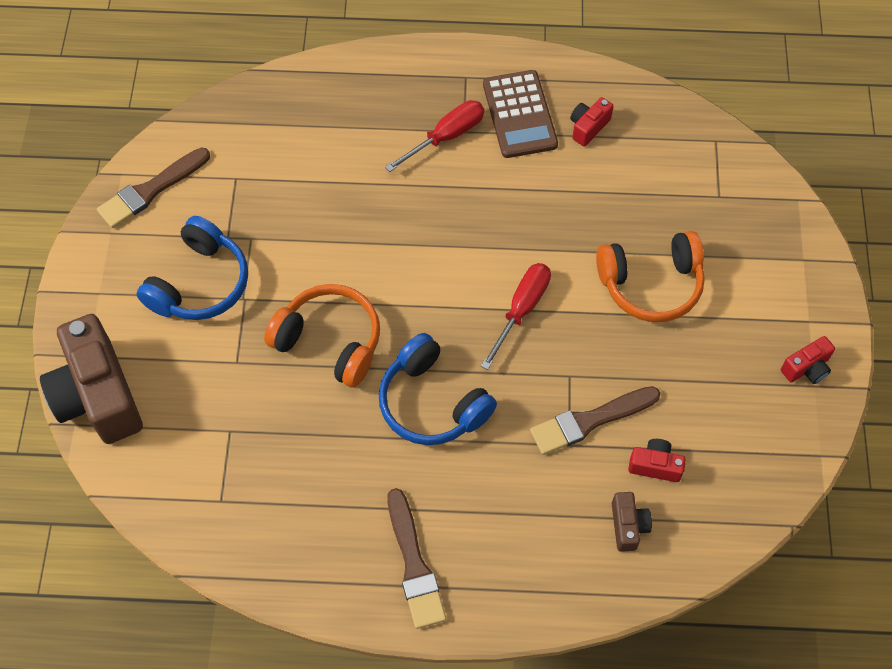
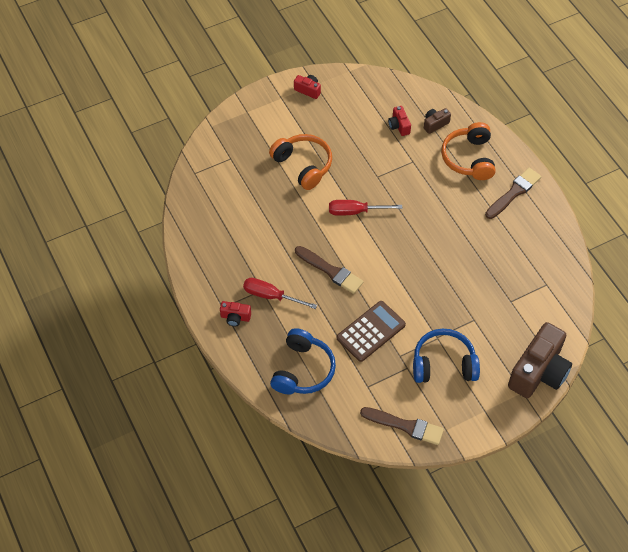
camera: 120 degrees left, 5 degrees down
orange headphones [264,284,380,388] -> orange headphones moved to [441,122,496,180]
blue headphones [379,333,497,445] -> blue headphones moved to [270,328,336,395]
brown calculator [483,70,558,158] -> brown calculator moved to [337,301,406,362]
brown brush [530,386,661,455] -> brown brush moved to [295,246,364,294]
red camera [570,97,614,147] -> red camera moved to [220,301,251,327]

